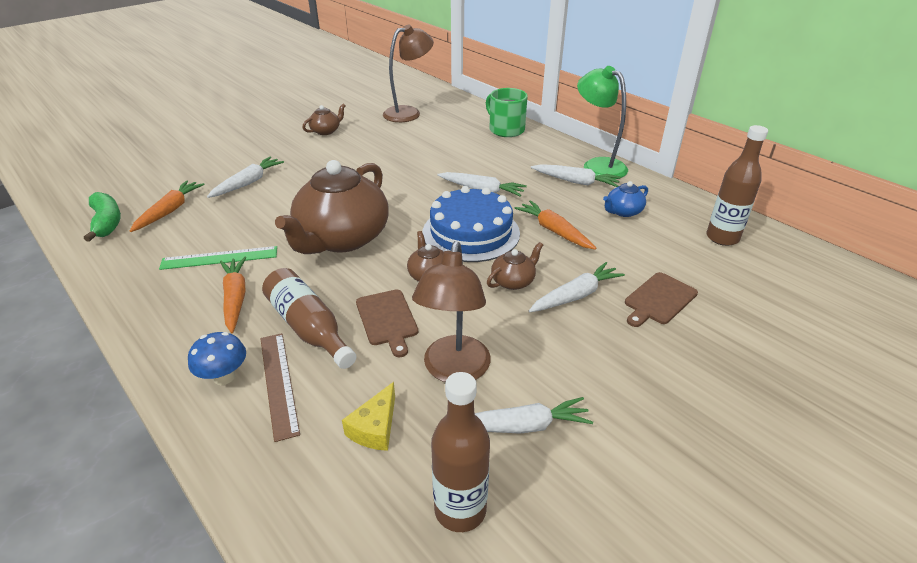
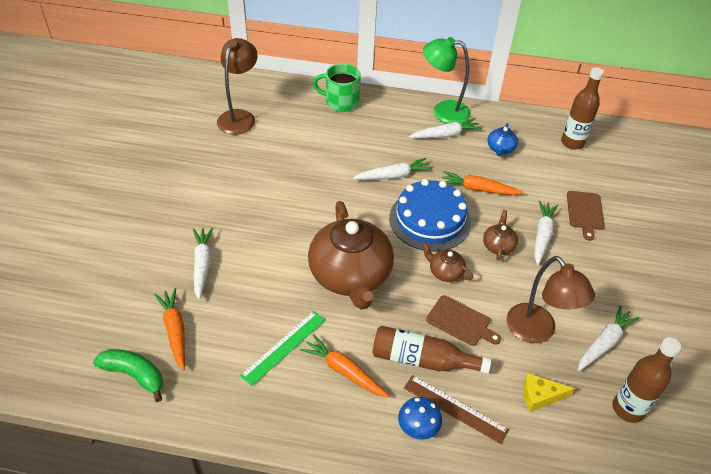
camera: 40 degrees left, 10 degrees up
brown teapot [302,104,346,135] -> none
yellow cheese [342,382,395,451] -> yellow cheese turned 105 degrees clockwise [523,373,575,412]

